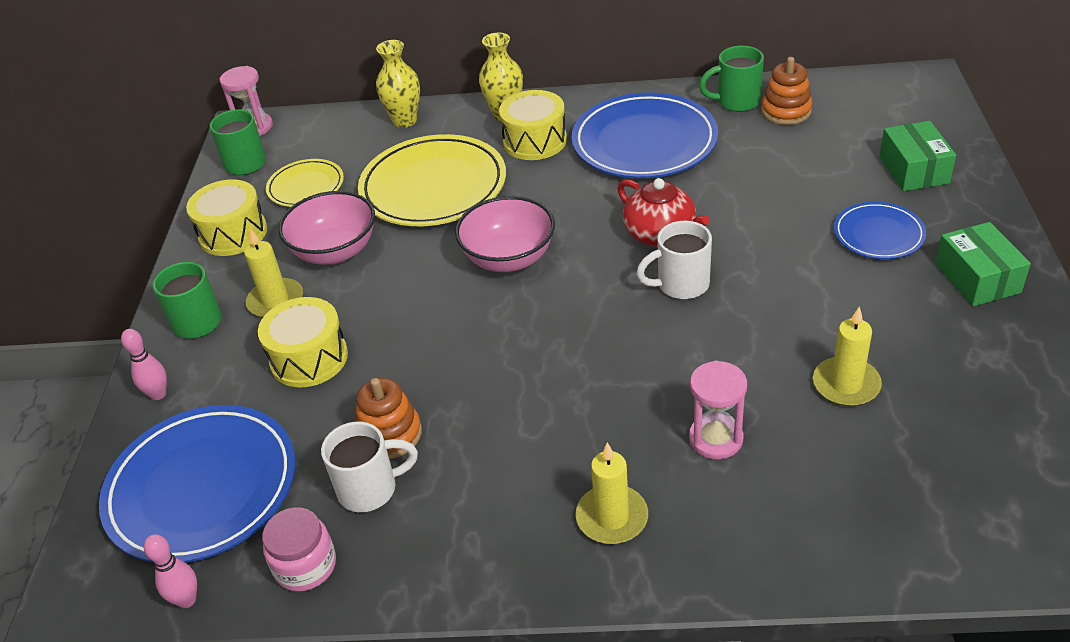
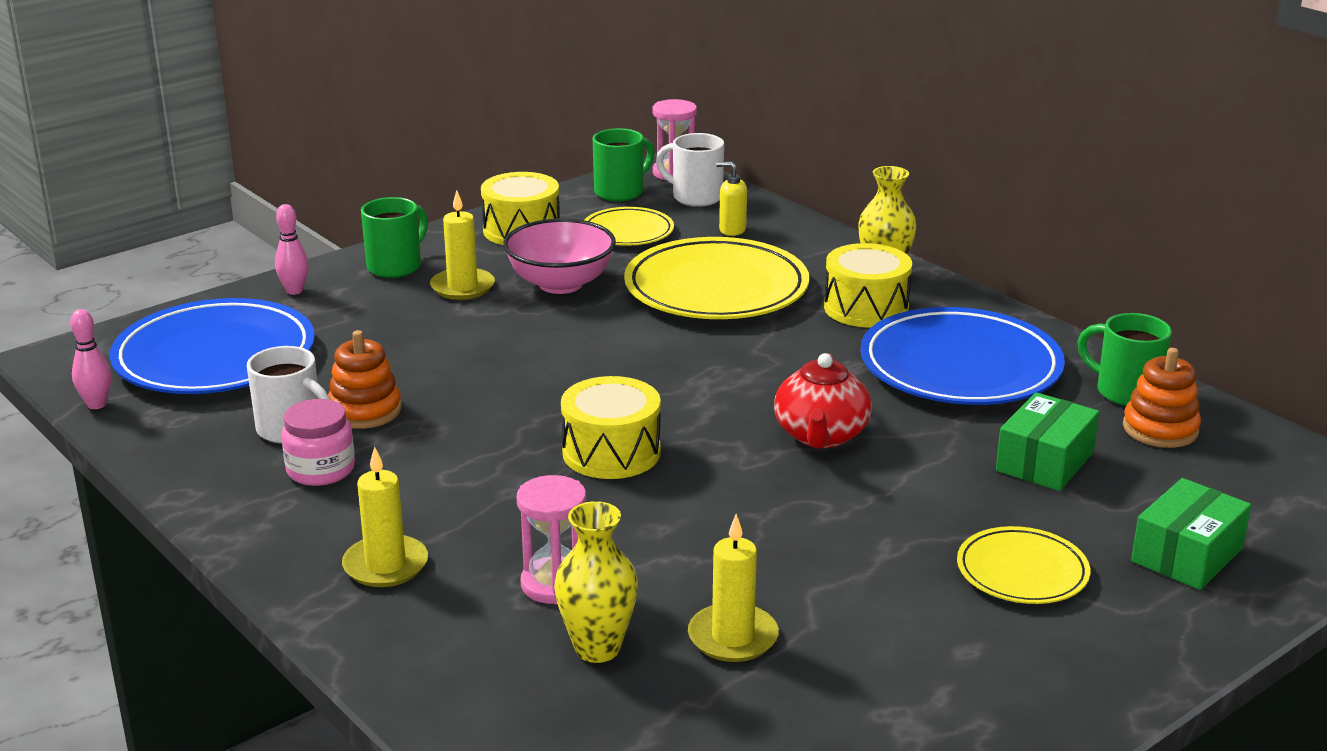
camera: 45 degrees right, 15 degrees down
yellow drum [258,297,348,388] -> yellow drum moved to [561,376,661,479]
pink jar [262,507,336,592] -> pink jar moved to [281,399,355,486]
yellow vase [376,40,420,128] -> yellow vase moved to [554,501,638,663]
pink bowl [455,196,555,272] -> none
white mug [636,221,712,299] -> white mug moved to [656,133,724,207]
blue plate [834,202,926,259] -> yellow plate [957,526,1090,604]
green box [935,222,1031,306] -> green box moved to [996,392,1099,491]
none -> yellow soap dispenser [716,162,747,236]

